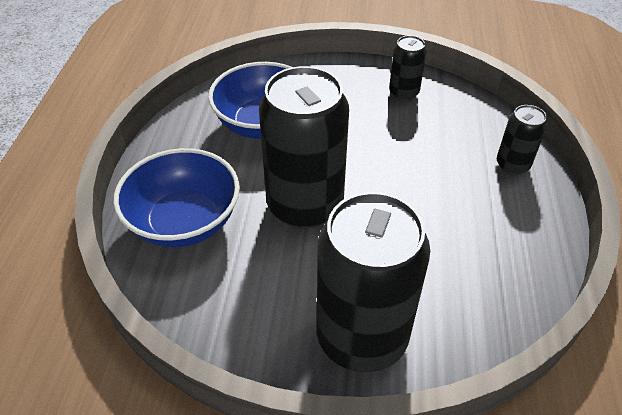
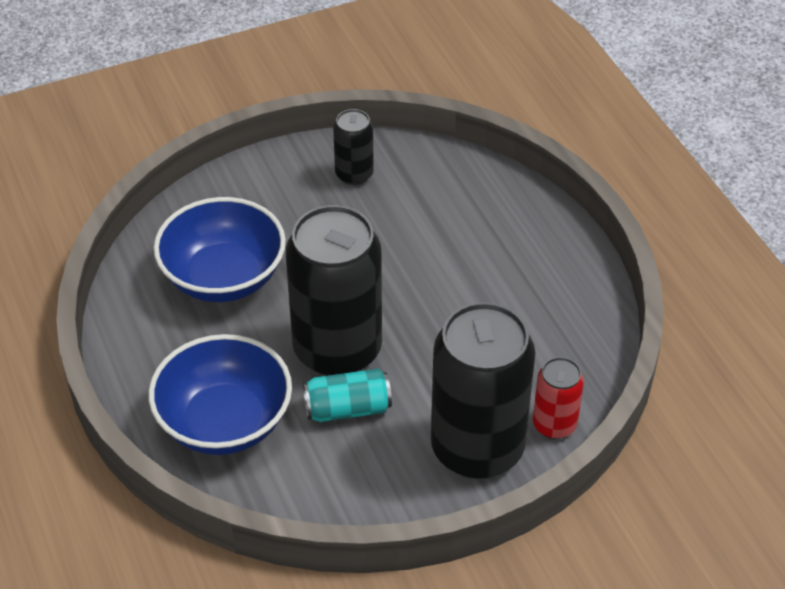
camera: 30 degrees left, 0 degrees up
black can [497,105,547,175] -> none
none -> turquoise can [303,369,392,422]
none -> red can [533,357,584,439]

